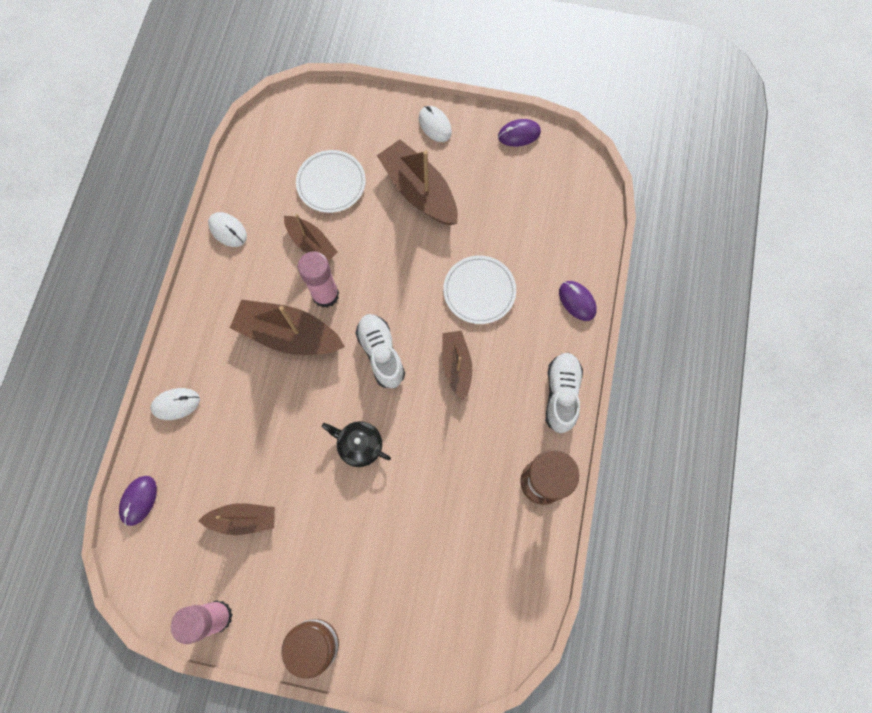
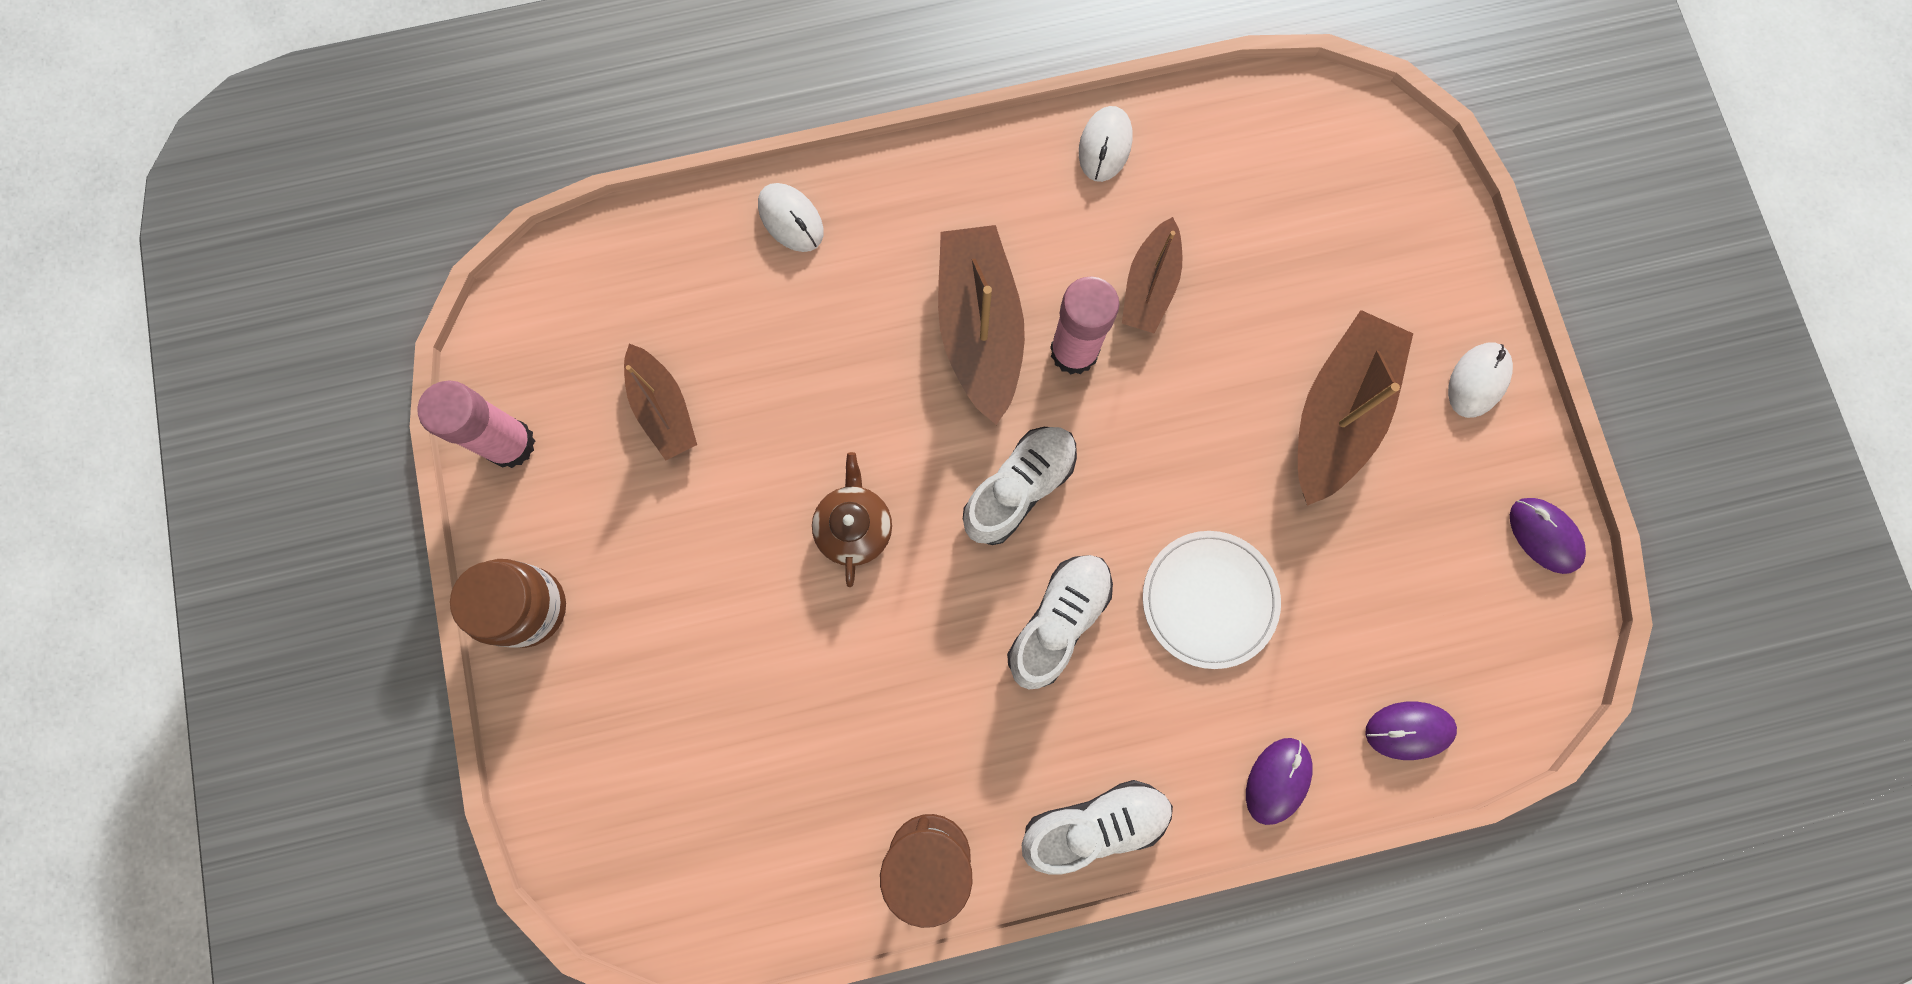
camera: 65 degrees right, 5 degrees up
purple mouse [119,476,157,526] -> purple mouse moved to [1366,701,1457,760]
white plate [296,150,366,213] -> none
black teapot [322,421,391,467] -> brown teapot [812,452,892,587]
brown boat [442,331,472,400] -> white shoe [1007,555,1113,689]

